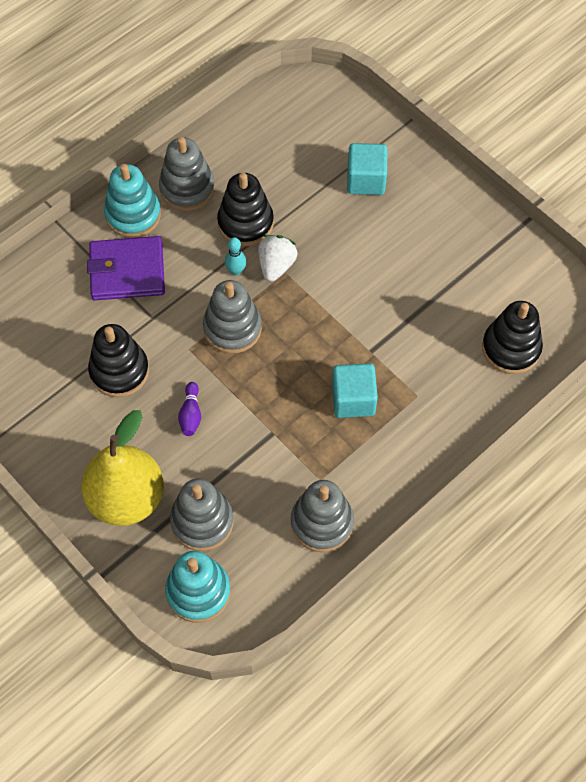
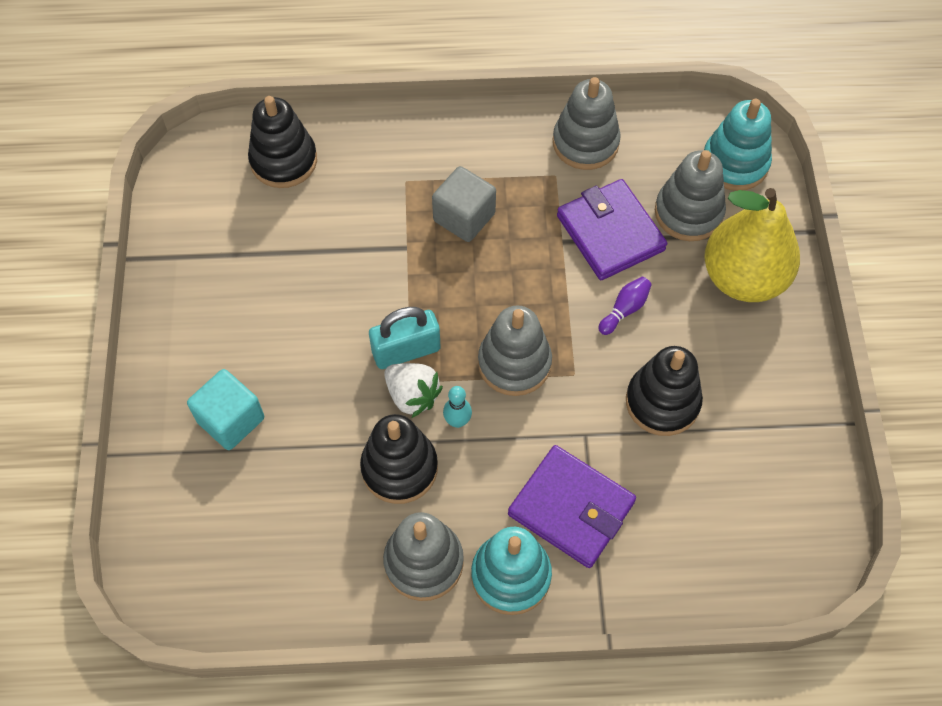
camera: 140 degrees left, 0 degrees up
white strawberry [258,235,298,282] -> white strawberry turned 105 degrees counterclockwise [384,363,443,418]
turquoise cube [332,363,378,418] -> grey cube [432,166,496,242]
none -> turquoise padlock [369,307,441,369]
none -> purple wallet [557,179,667,280]

